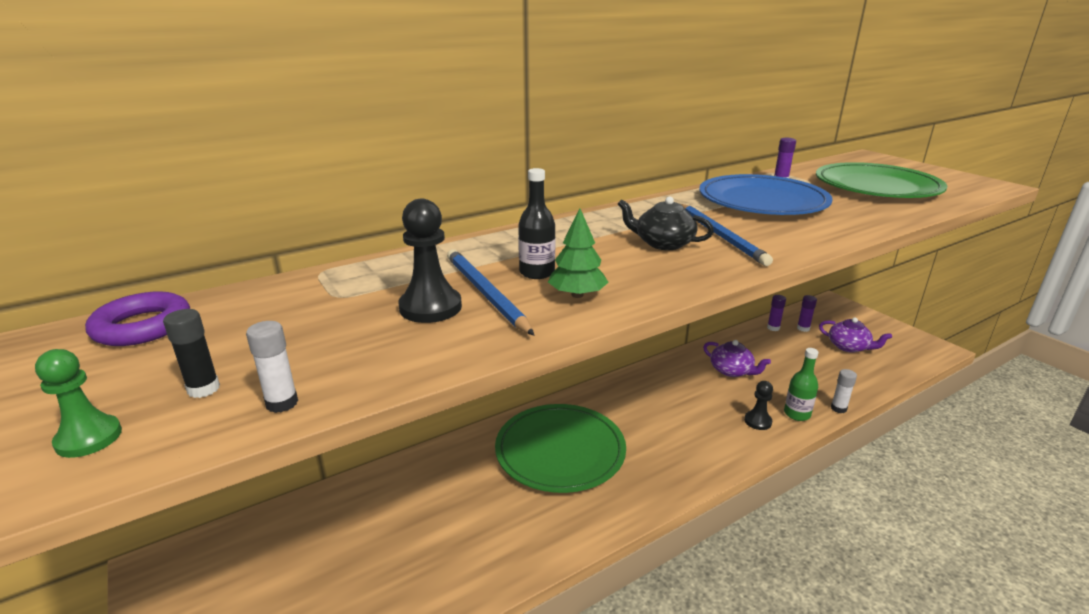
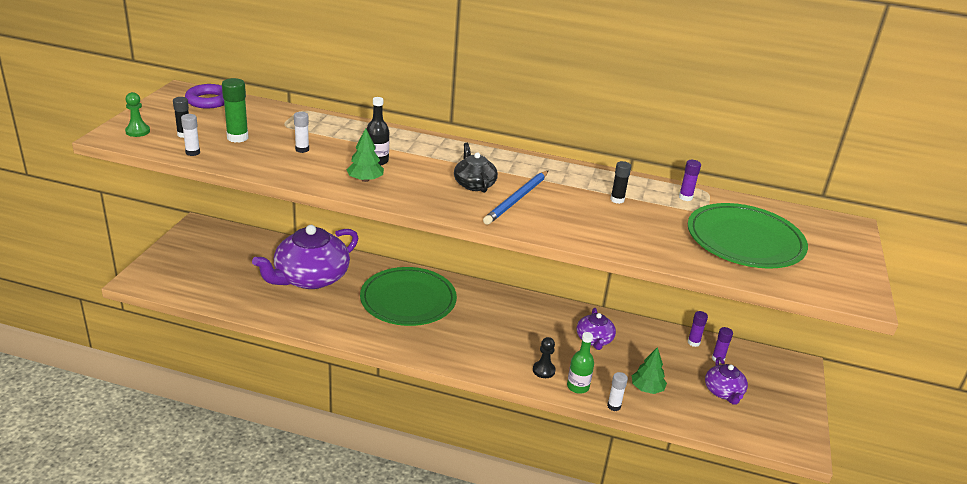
camera: 45 degrees right, 5 degrees up
black pawn [398,199,462,323] -> white glue stick [294,112,309,153]
blue pencil [447,249,534,335] -> none
blue plate [699,174,833,215] -> black glue stick [610,161,631,204]
none -> green glue stick [222,78,249,143]
none -> purple teapot [252,225,358,289]
none -> green tree [632,347,667,394]

